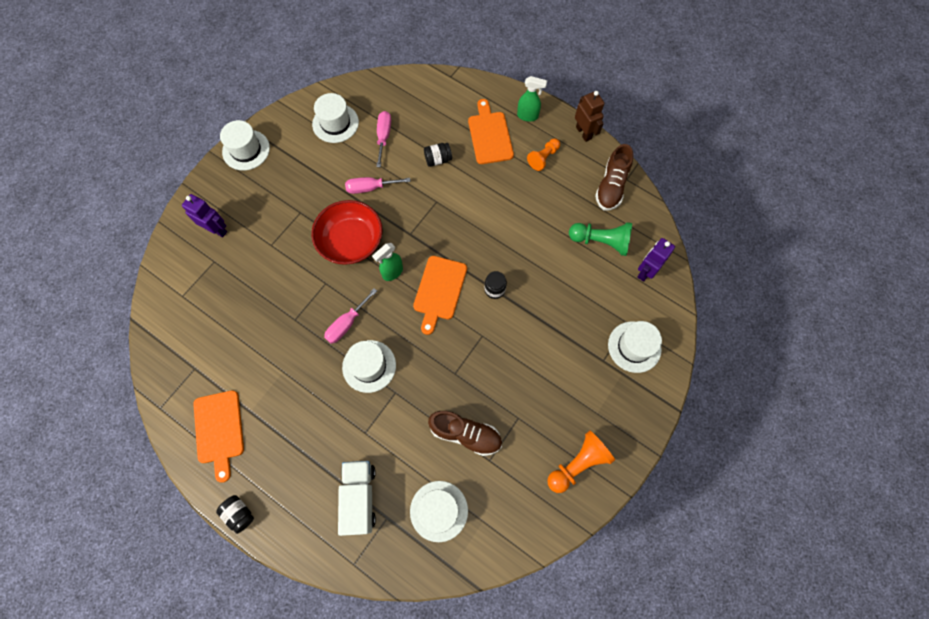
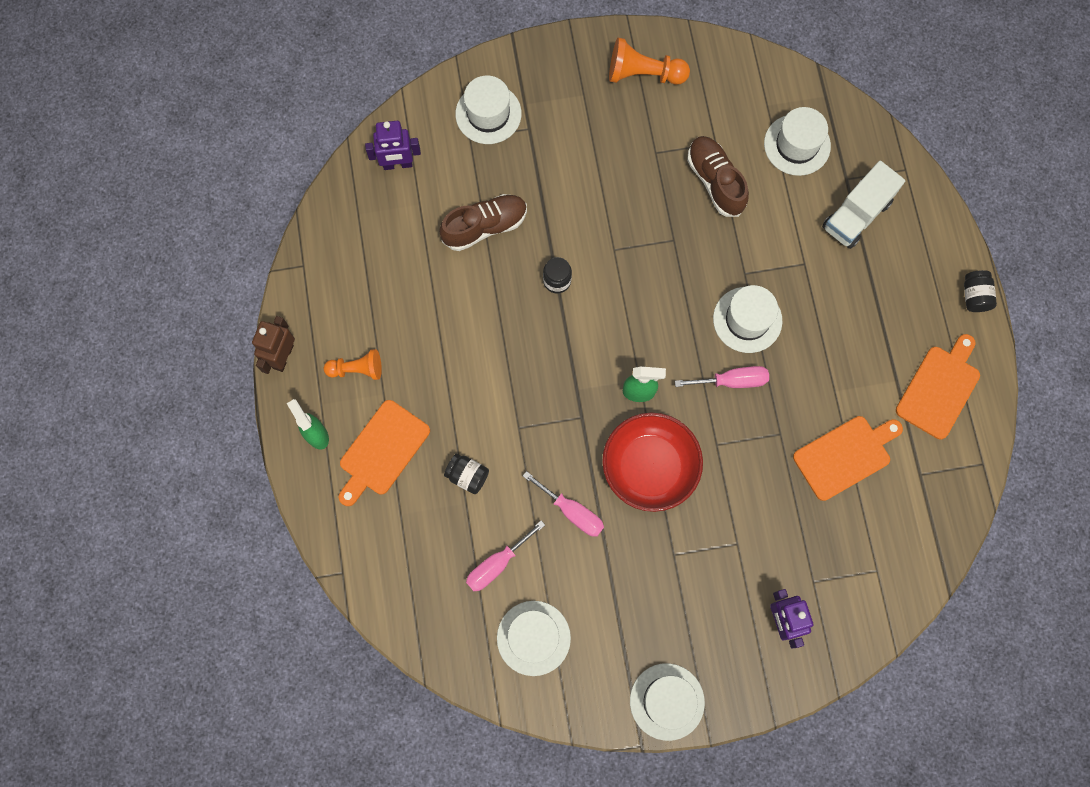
camera: 135 degrees left, 5 degrees up
orange cutting board [413,256,467,335] -> orange cutting board moved to [793,416,903,501]
green pawn [569,222,632,256] -> none
brown shoe [595,144,633,211] -> brown shoe moved to [439,194,527,251]

